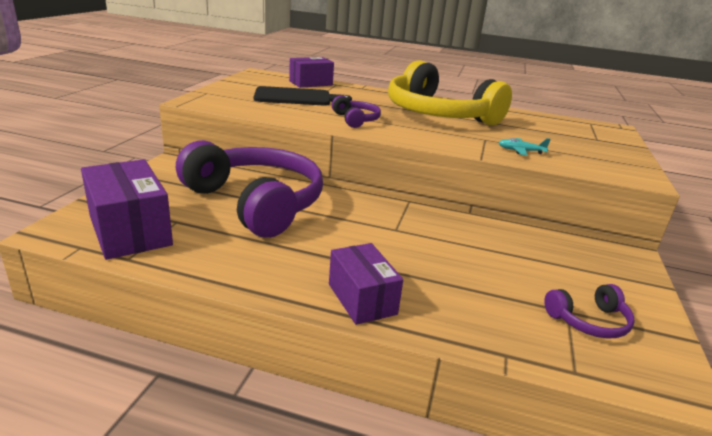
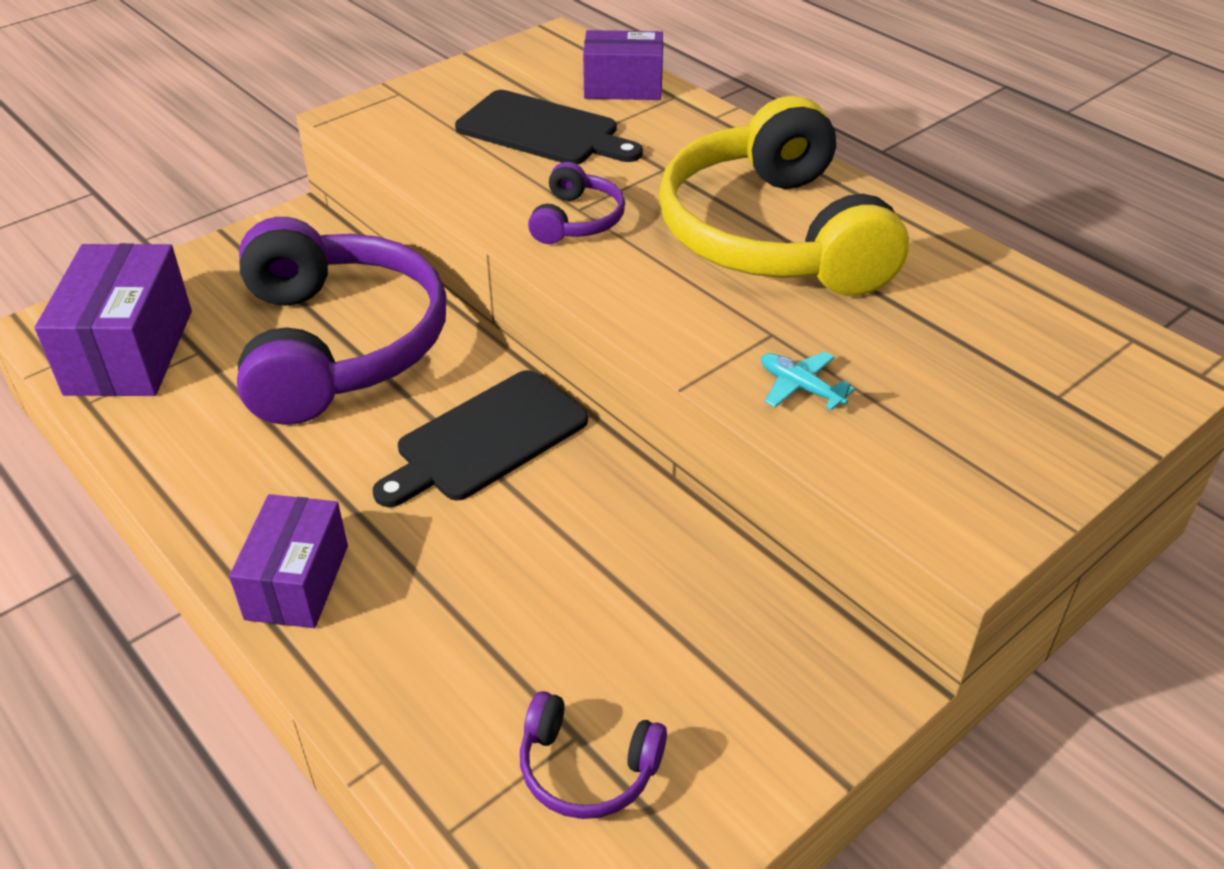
camera: 35 degrees right, 15 degrees up
none -> black cutting board [373,370,588,507]

